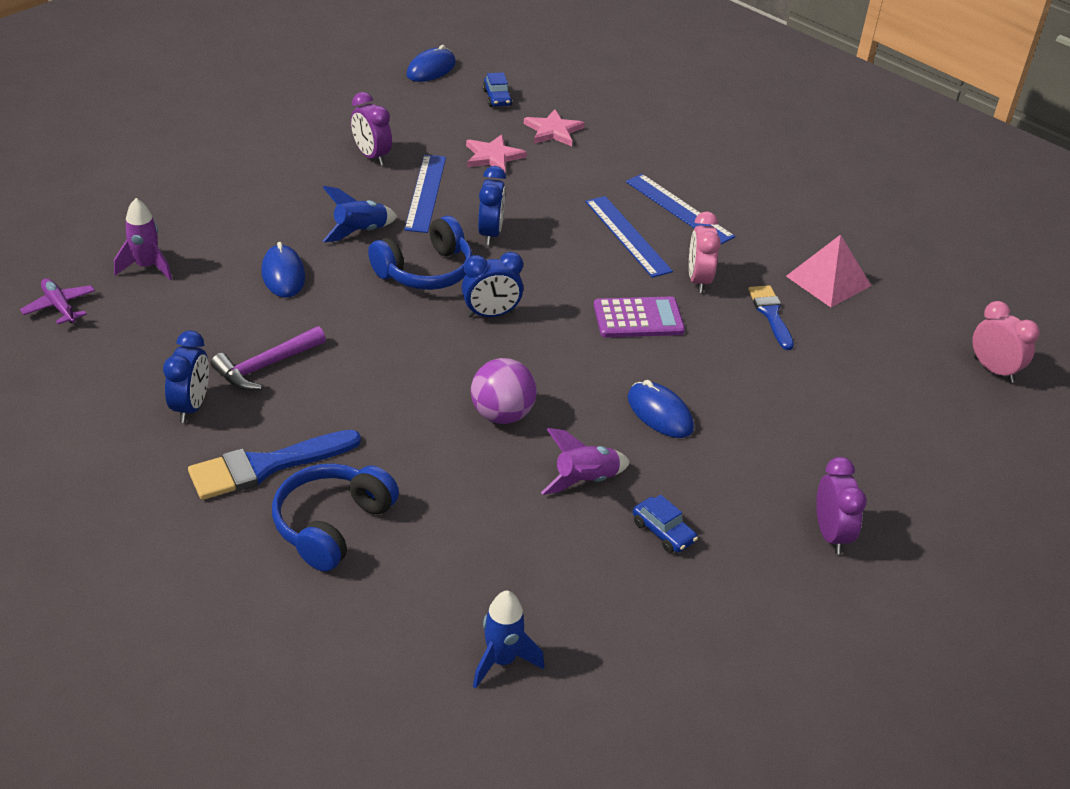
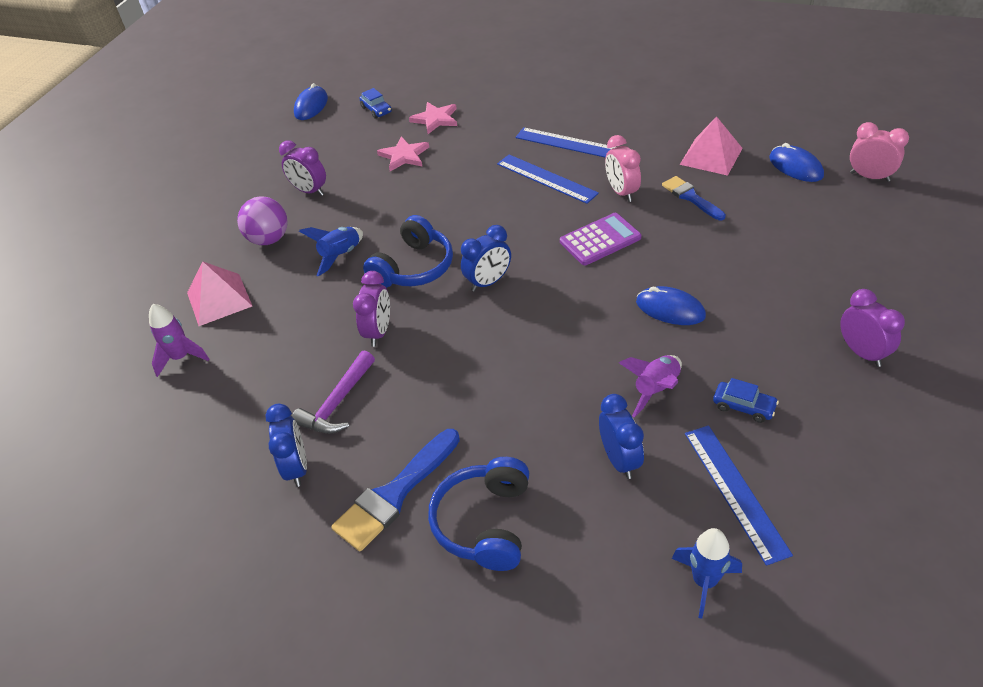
camera: 15 degrees left, 5 degrees up
purple plane [20,278,95,324] -> none
blue mouse [261,242,305,298] -> blue mouse moved to [769,143,824,182]
blue ruler [404,154,446,233] -> blue ruler moved to [685,425,793,566]
purple ball [471,358,537,424] -> purple ball moved to [237,196,288,245]
blue clock [478,166,506,245] -> blue clock moved to [599,394,644,479]
none -> pink pyramid [187,262,252,326]
none -> purple clock [353,271,390,347]

